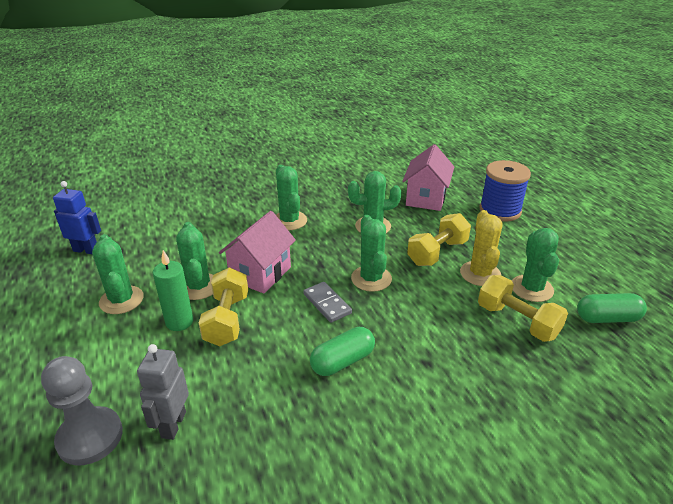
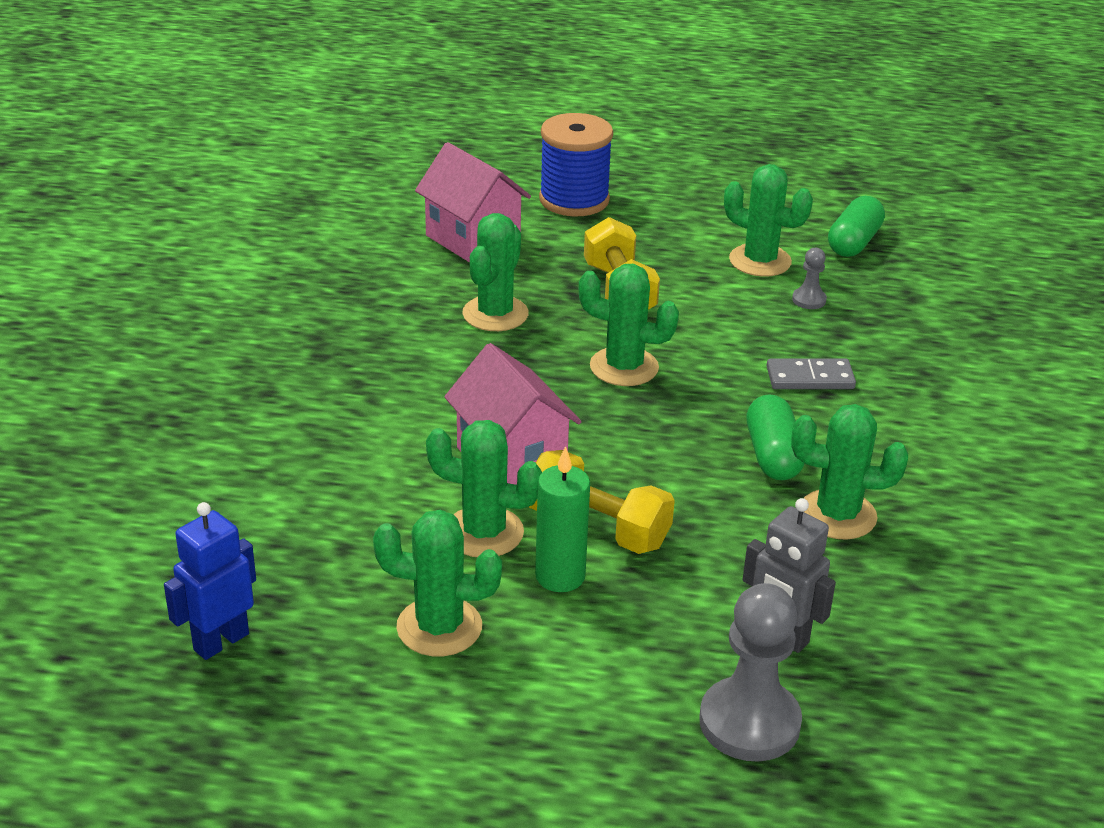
camera: 60 degrees left, 0 degrees up
green cactus [276,165,307,230] -> green cactus moved to [791,404,908,540]
grey domino [304,282,352,323] -> grey domino moved to [766,359,856,389]
yellow cactus [460,210,502,286] -> none
yellow dumbbell [478,275,568,342] -> grey pawn [792,248,827,309]

